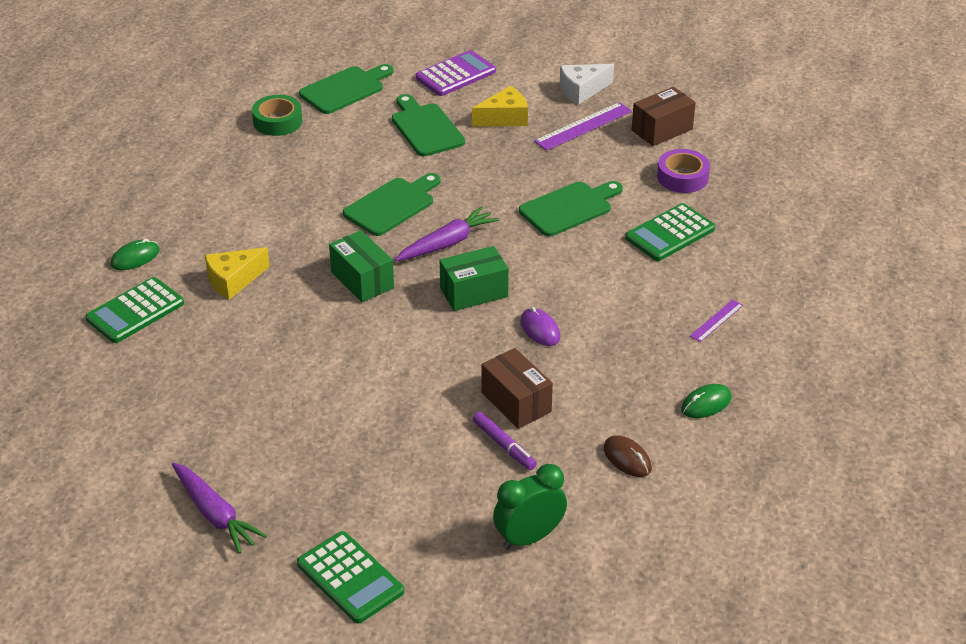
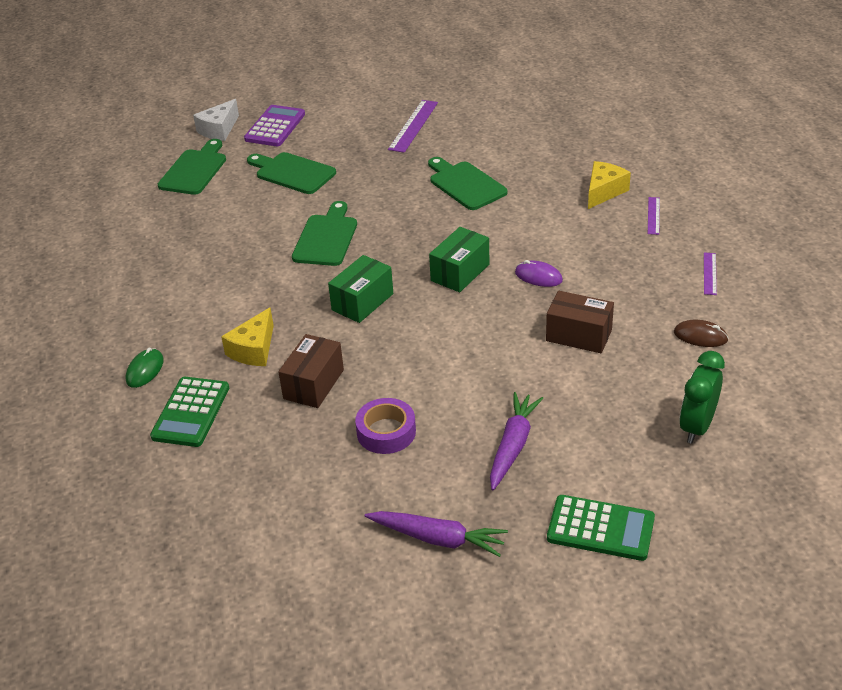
camera: 30 degrees left, 0 degrees up
green tape [252,95,302,136] -> none
green box [329,230,394,302] -> green box turned 75 degrees counterclockwise [328,255,393,323]
purple carrot [395,206,499,261] -> purple carrot moved to [490,392,543,490]
yellow cheese [472,86,528,127] -> yellow cheese moved to [588,161,631,209]
purple marker [473,412,537,470] -> none
green cutting board [519,181,623,236] -> green cutting board turned 60 degrees counterclockwise [428,157,508,210]
white cheese [560,64,614,105] -> white cheese moved to [193,99,239,141]
green calculator [625,203,715,261] -> none
brown box [632,87,696,146] -> brown box moved to [278,334,344,408]
purple tape [657,149,710,193] -> purple tape moved to [355,398,416,454]
green mouse [681,384,732,418] -> purple ruler [704,253,717,295]

